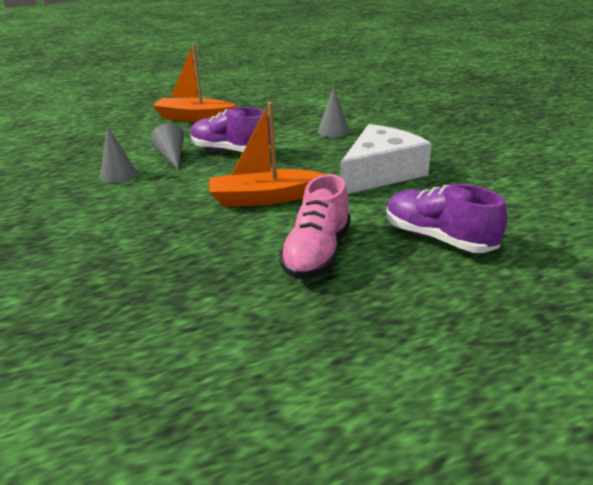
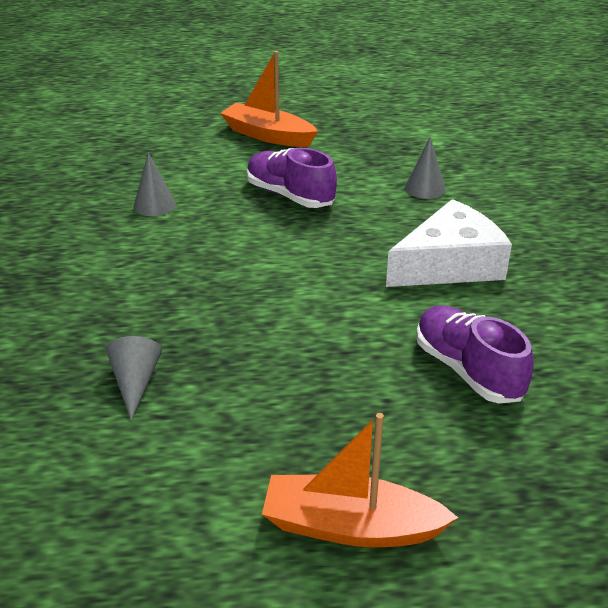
camera: 15 degrees right, 5 degrees up
grey cone [150,123,184,169] -> grey cone moved to [106,336,162,421]
orange boat [209,102,325,207] -> orange boat moved to [262,413,458,547]
pink shoe [279,174,351,279] -> none

